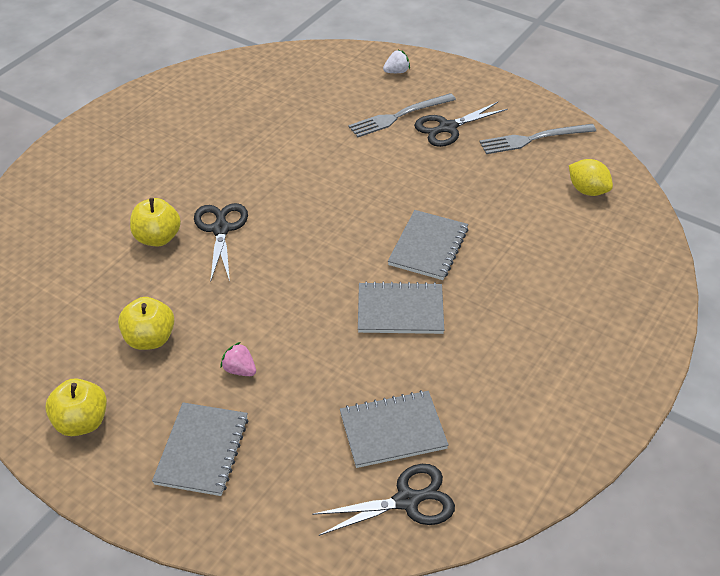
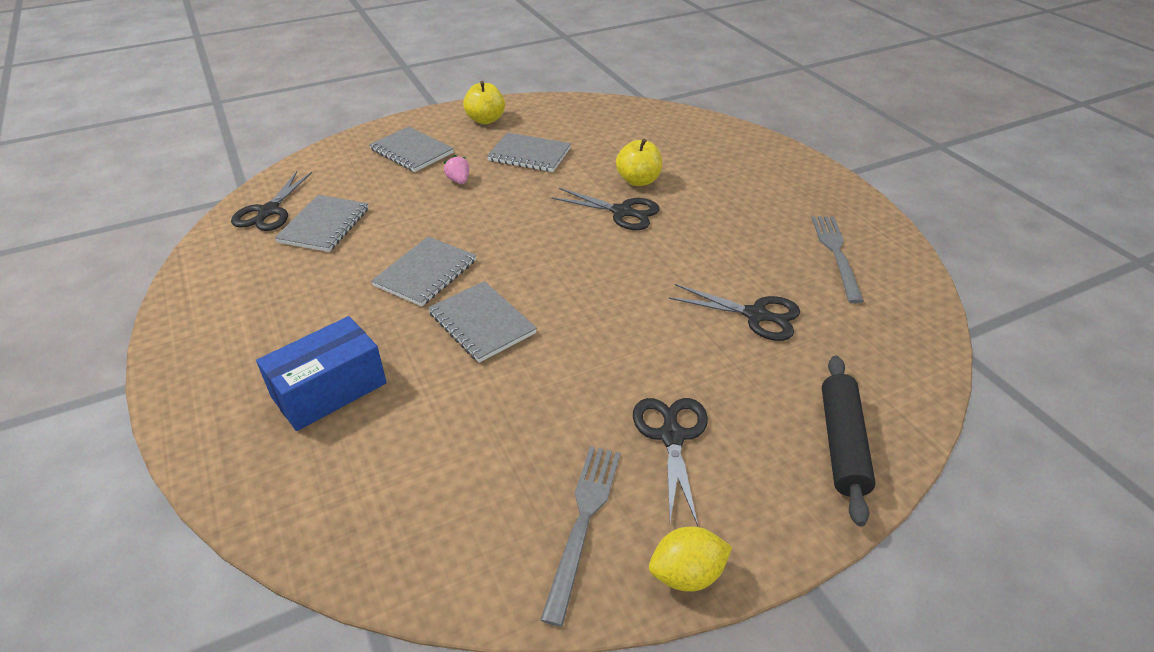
camera: 120 degrees right, 5 degrees down
yellow apple [118,297,175,350] -> grey notebook [487,132,571,172]
pink strawberry [220,342,256,376] -> pink strawberry turned 90 degrees counterclockwise [443,155,469,184]
grey fork [348,93,456,137] -> grey fork moved to [812,216,864,303]
white strawberry [383,50,410,73] -> black rolling pin [822,356,876,527]
yellow lemon [569,159,613,196] -> yellow lemon moved to [649,527,732,592]
none -> blue box [256,316,387,431]
none -> black scissors [668,284,800,341]

